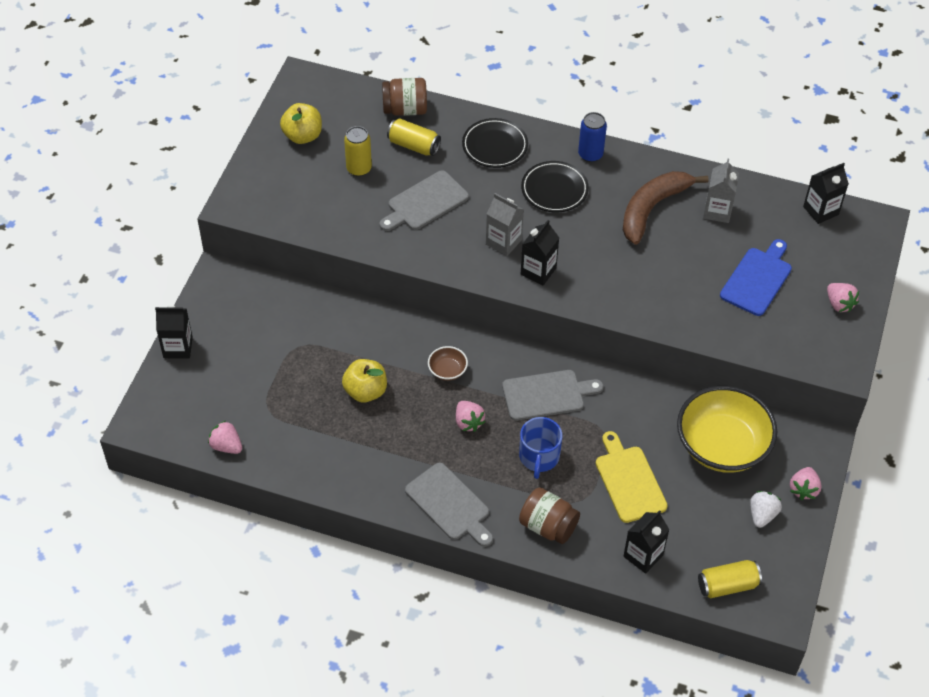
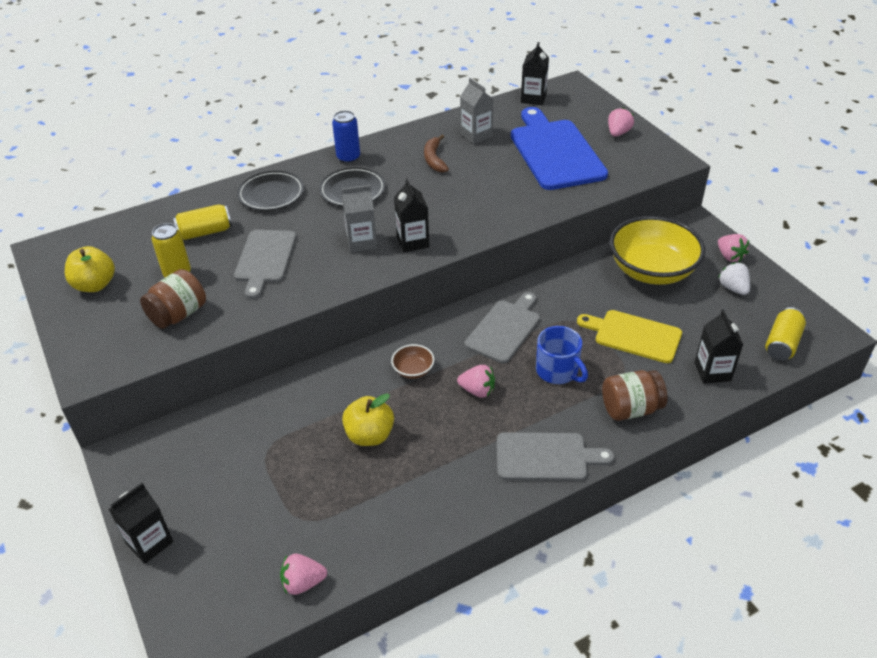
camera: 45 degrees left, 10 degrees down
brown jar [382,78,427,116] -> brown jar moved to [140,269,206,329]
brown banana [623,171,709,245] -> brown banana [424,135,449,173], size x0.57
blue cutting board [720,239,792,316] -> blue cutting board [511,107,608,190], size x1.59
pink strawberry [827,283,859,312] -> pink strawberry turned 75 degrees counterclockwise [608,107,634,137]

